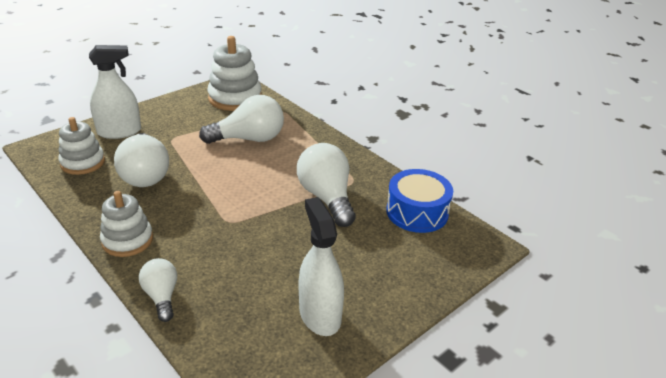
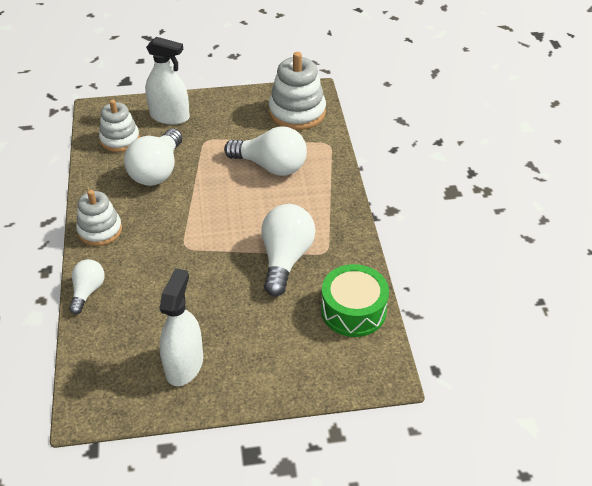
camera: 35 degrees right, 10 degrees up
blue drum [386,169,453,233] -> green drum [321,264,389,337]

